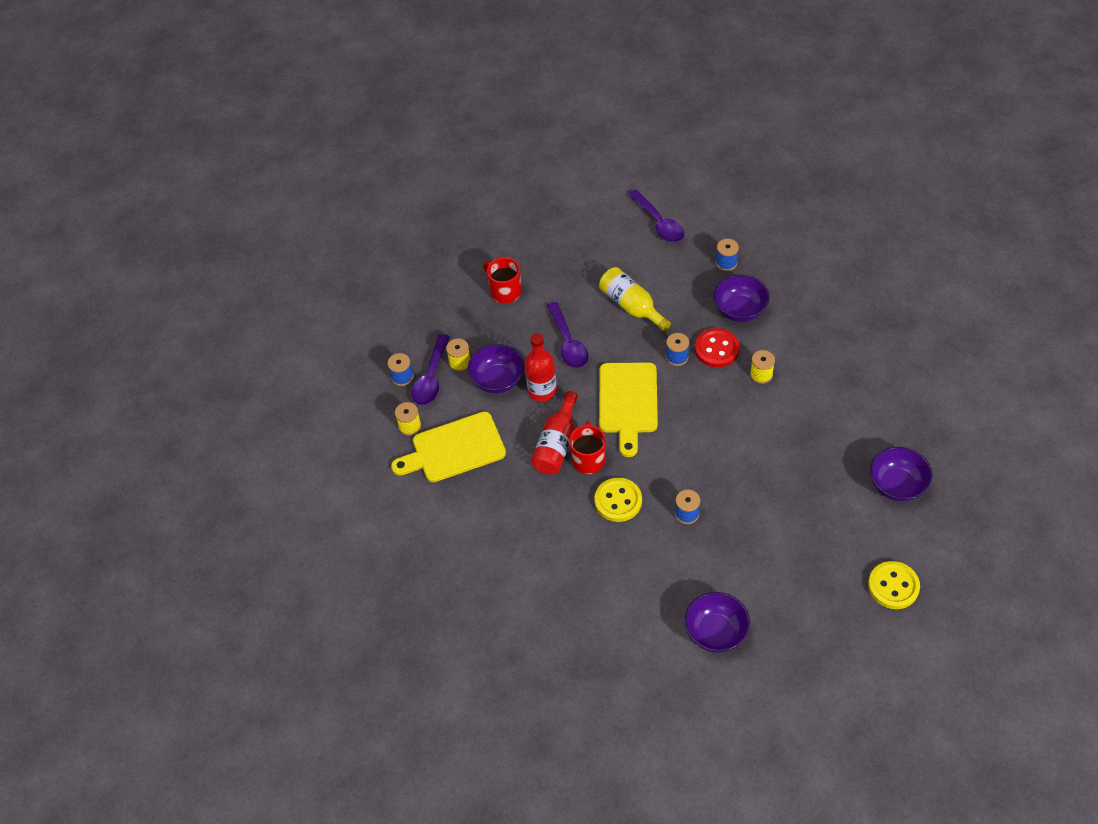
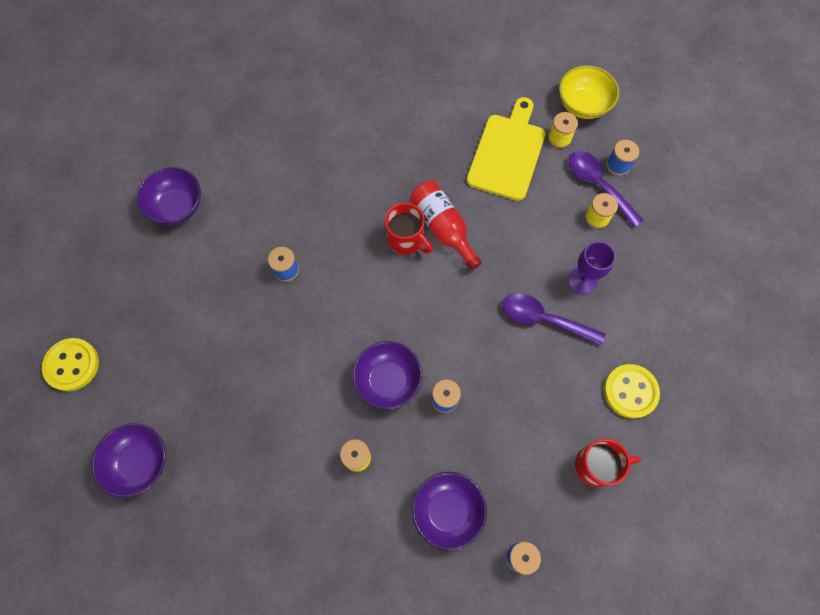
camera: 125 degrees right, 15 degrees up
purple bowl [468,344,524,393] -> purple bowl moved to [352,341,422,410]
red mug [483,257,521,303] -> red mug moved to [575,439,641,487]
red bottle [525,333,557,402] -> none
yellow button [595,478,642,522] -> yellow button moved to [604,364,660,419]
yellow bottle [599,267,671,331] -> none
yellow cutting board [599,362,658,457] -> none
purple spoon [628,190,684,242] -> none
red button [695,328,740,367] -> none
none -> yellow bowl [559,65,619,119]
none -> purple goblet [568,241,616,294]

